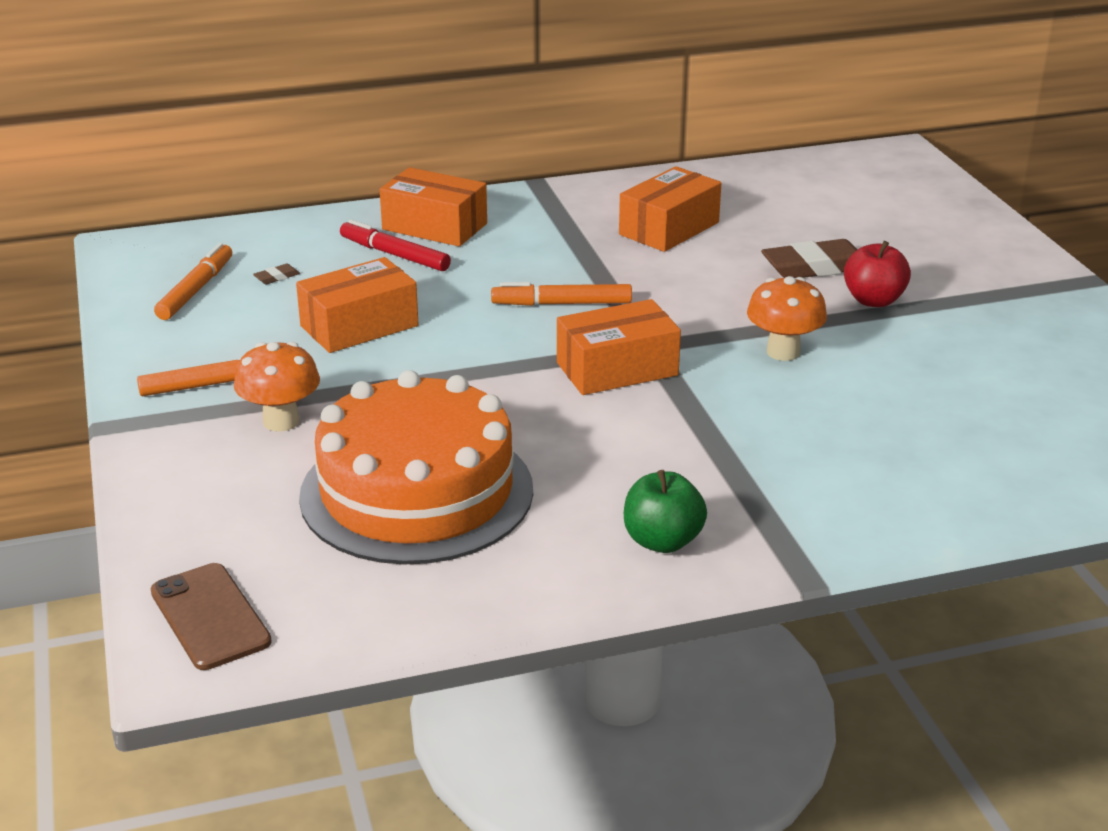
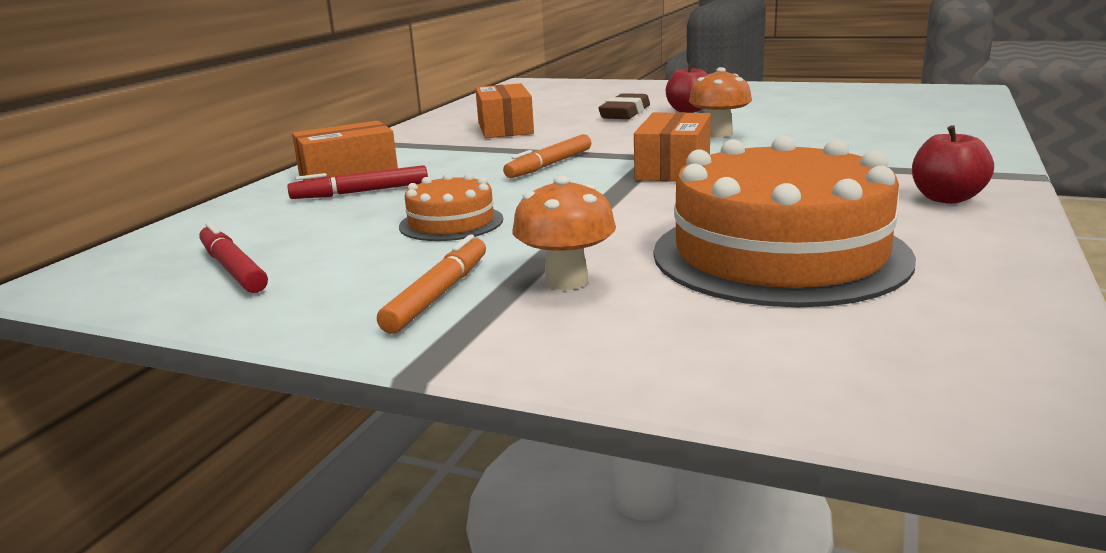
camera: 50 degrees left, 10 degrees down
brown phone [150,563,272,670] -> none
orange marker [154,243,232,320] -> red marker [199,222,268,293]
brown eraser [253,264,300,284] -> none
orange box [296,257,419,353] -> orange cake [399,173,503,241]
green apple [624,470,707,553] -> red apple [912,125,994,204]

